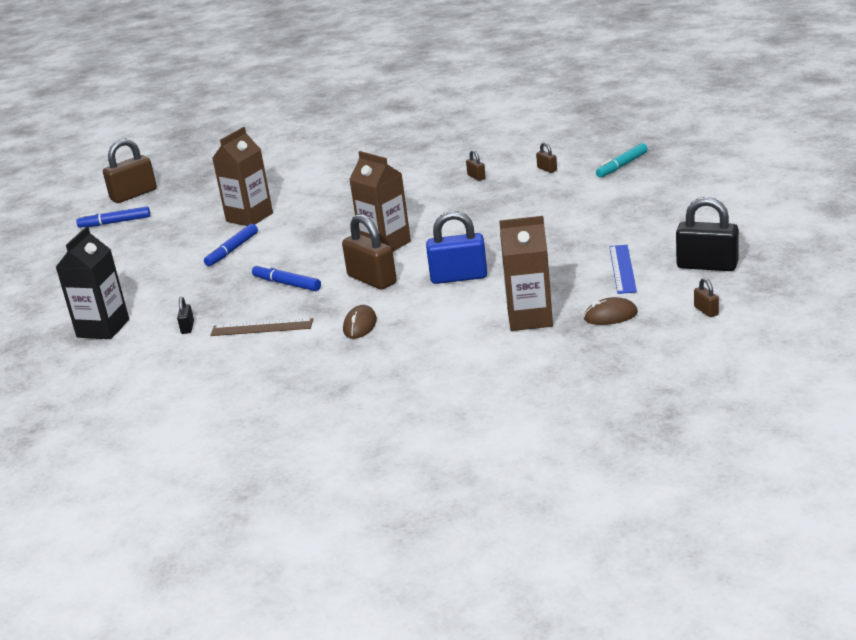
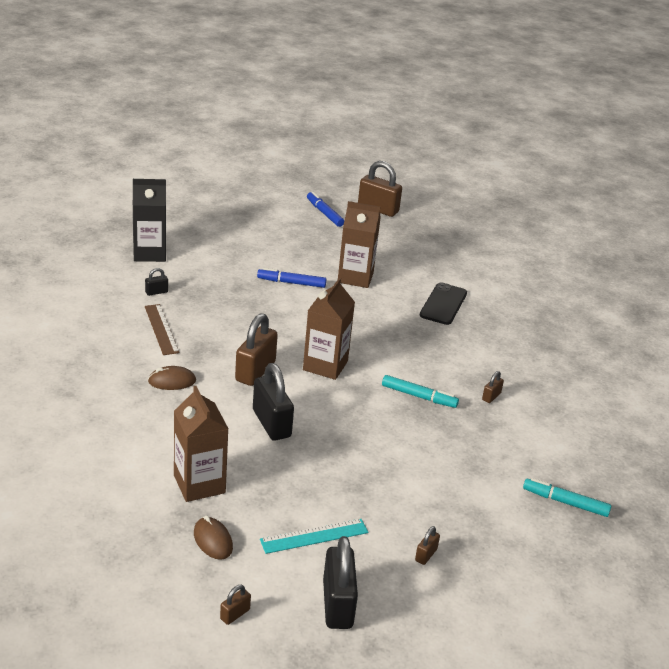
camera: 60 degrees right, 5 degrees up
blue marker [252,264,321,291] -> none
blue padlock [426,211,487,284] -> black padlock [253,363,294,441]
brown padlock [536,142,557,173] -> brown padlock moved to [415,526,440,565]
blue ruler [609,245,637,294] -> turquoise ruler [260,519,368,554]
none -> turquoise marker [382,375,459,408]
none -> black phone [420,282,467,325]

